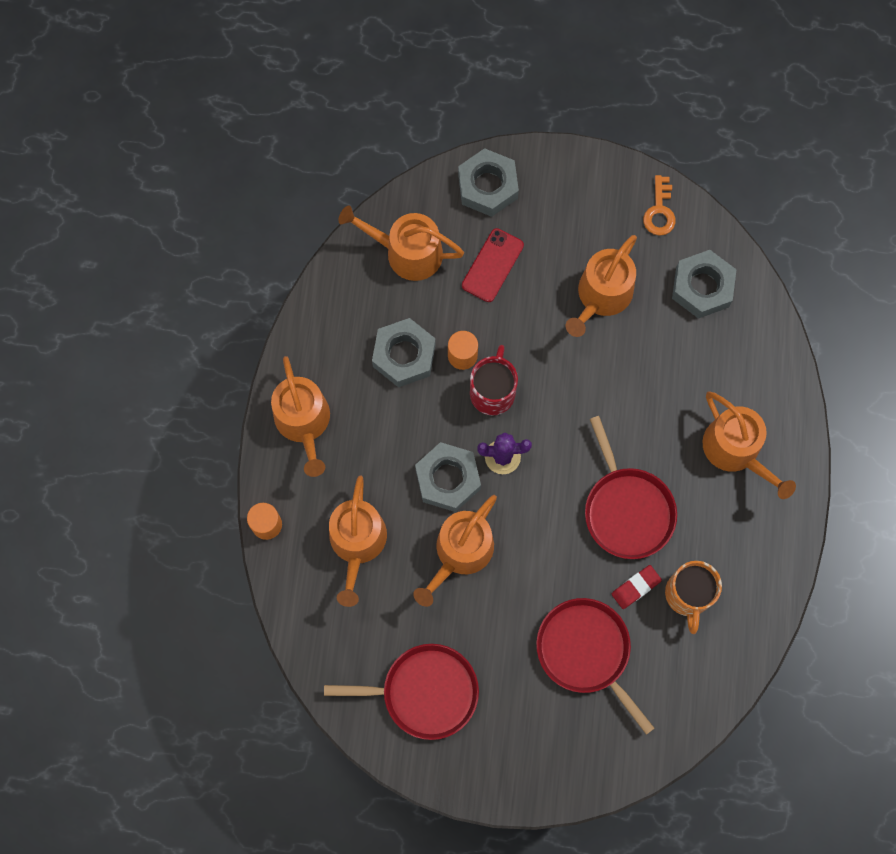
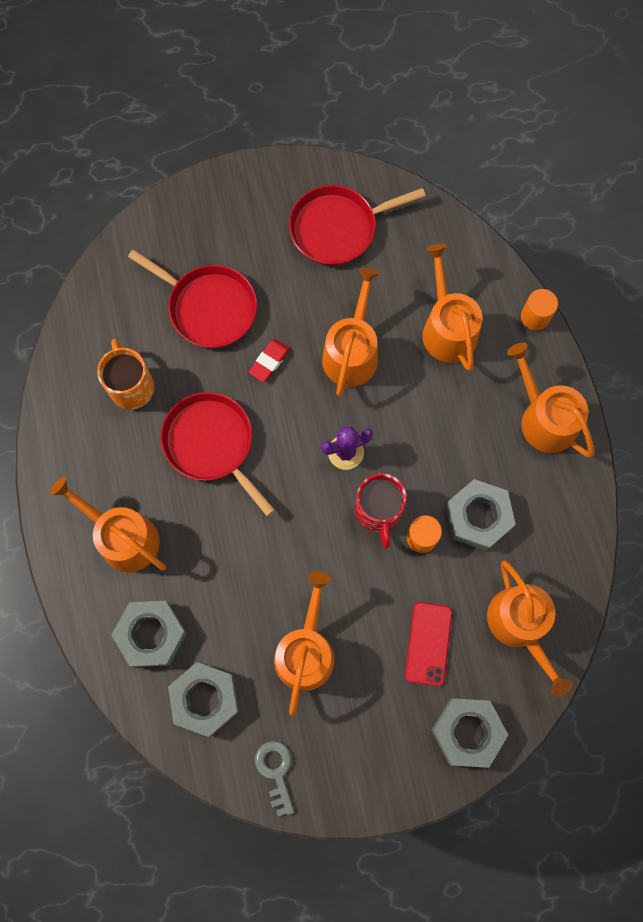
camera: 160 degrees right, 0 degrees up
orange watering can [338,205,464,281] -> orange watering can turned 75 degrees clockwise [487,560,573,697]
grey nut [415,442,481,512] -> grey nut moved to [111,601,187,667]
red eraser [612,565,662,609] -> red eraser moved to [249,339,290,382]
orange key [643,175,676,236] -> grey key [255,741,294,816]

